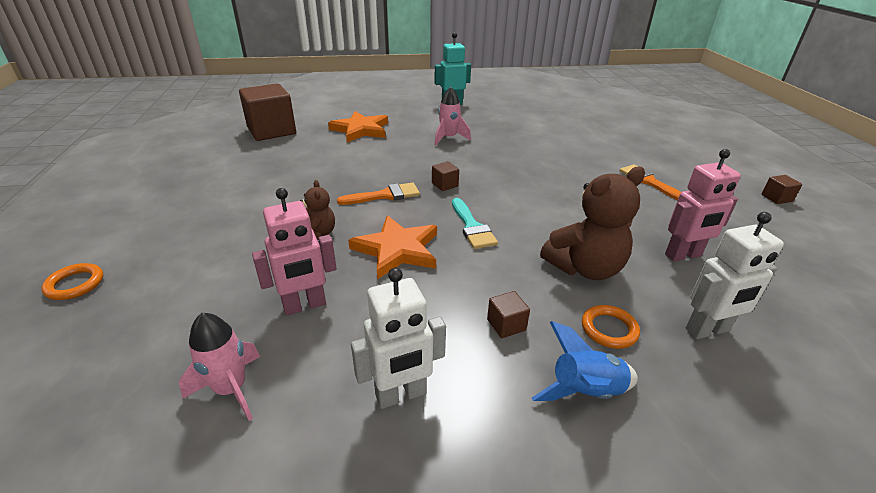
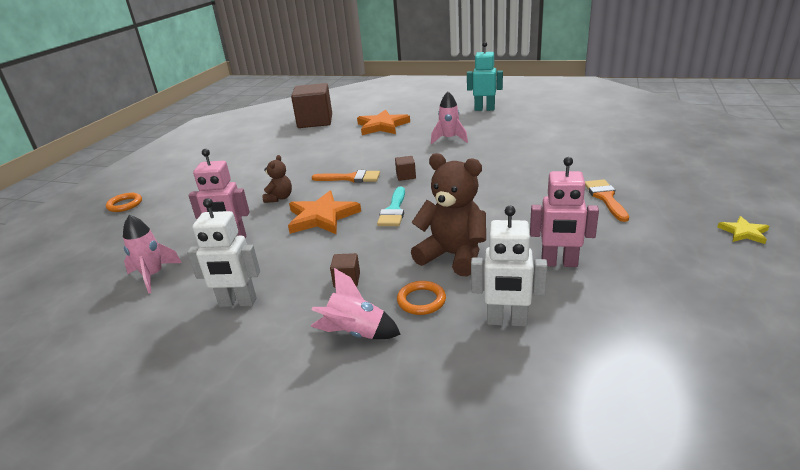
camera: 30 degrees right, 5 degrees down
blue rocket [532,321,638,401] -> pink rocket [310,268,401,339]
brown teddy bear [540,166,645,280] -> brown teddy bear turned 150 degrees counterclockwise [411,153,486,276]
brown cube [762,175,802,204] -> yellow star [717,216,769,244]

